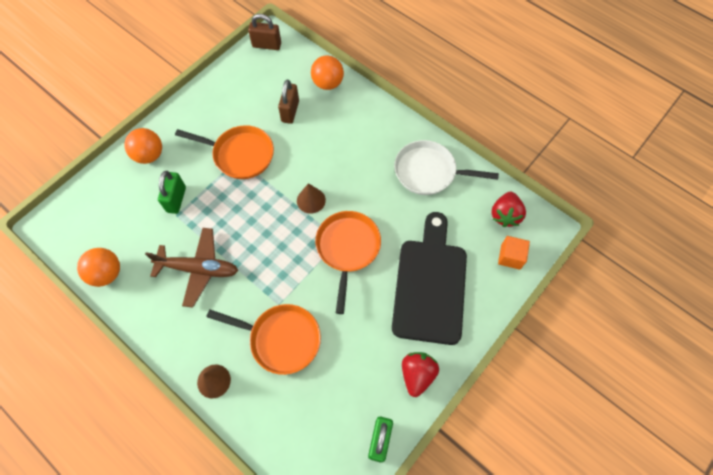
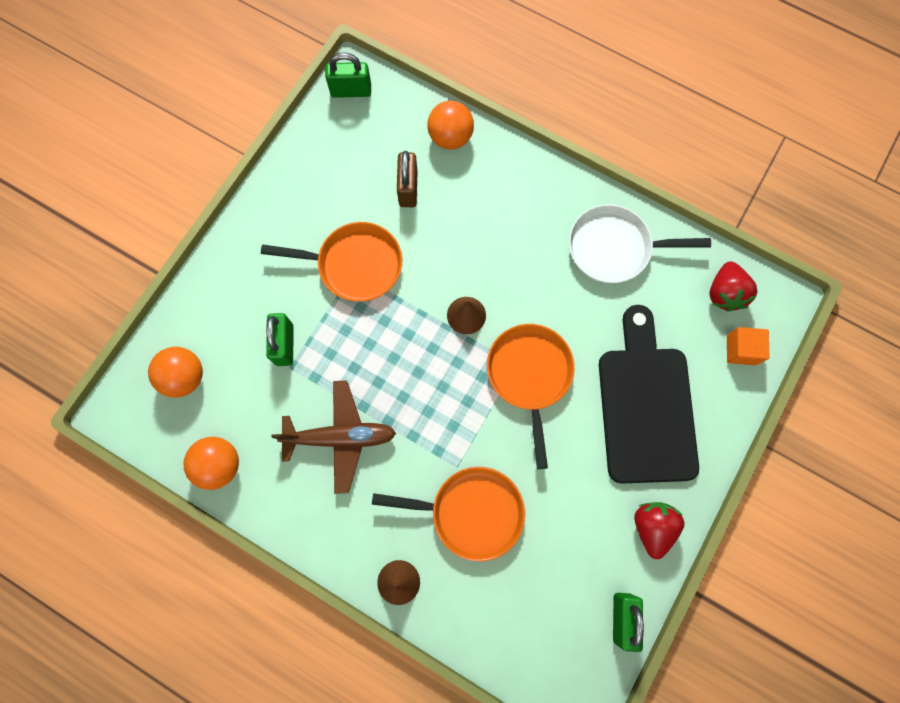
camera: 10 degrees left, 10 degrees up
orange ball [124,128,162,164] -> orange ball moved to [148,347,203,398]
brown padlock [248,14,281,50] -> green padlock [325,52,371,98]

